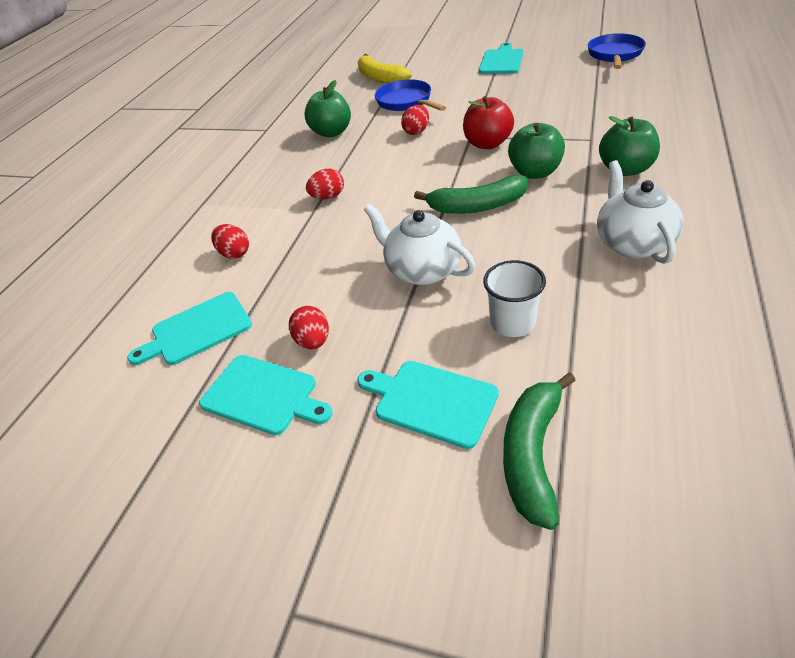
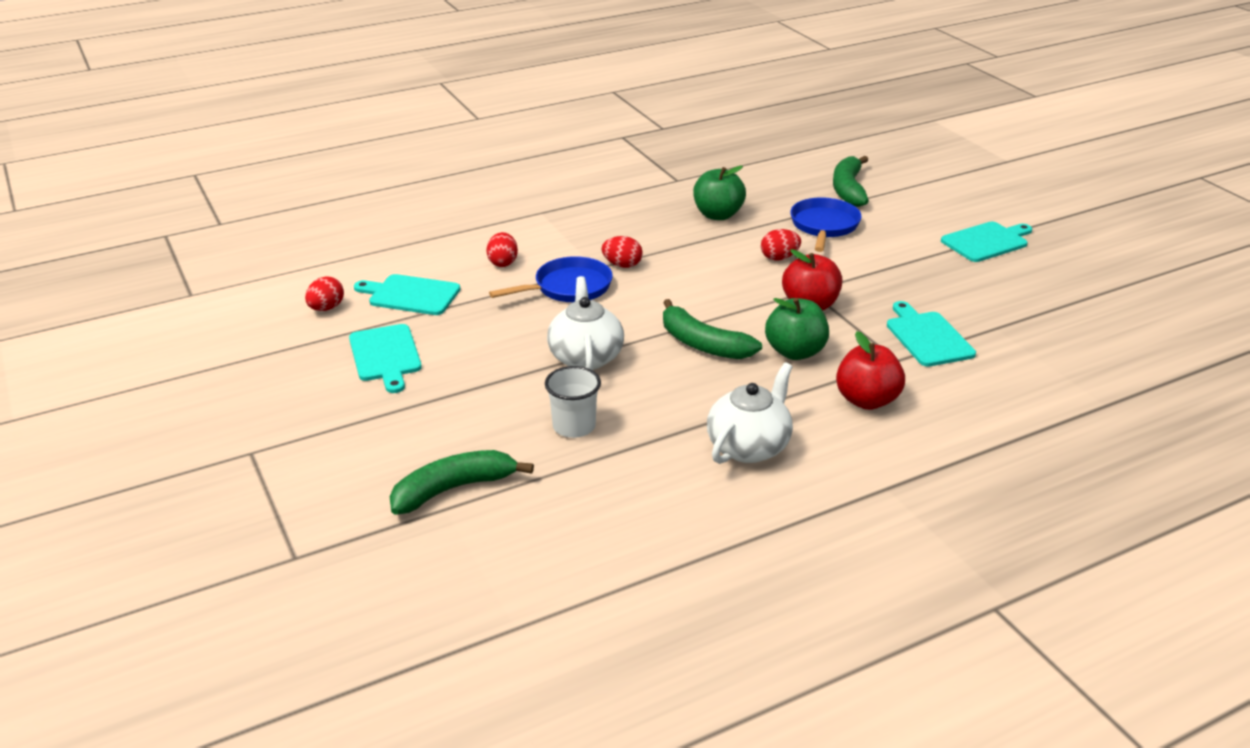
camera: 40 degrees right, 10 degrees down
red egg [289,306,329,349] -> red egg moved to [305,276,344,311]
turquoise cutting board [357,361,499,449] -> turquoise cutting board moved to [887,301,976,367]
yellow banana [358,54,412,84] -> green banana [833,156,869,207]
blue pan [588,33,646,69] -> blue pan moved to [489,256,613,302]
green apple [599,116,660,176] -> red apple [836,331,905,410]

